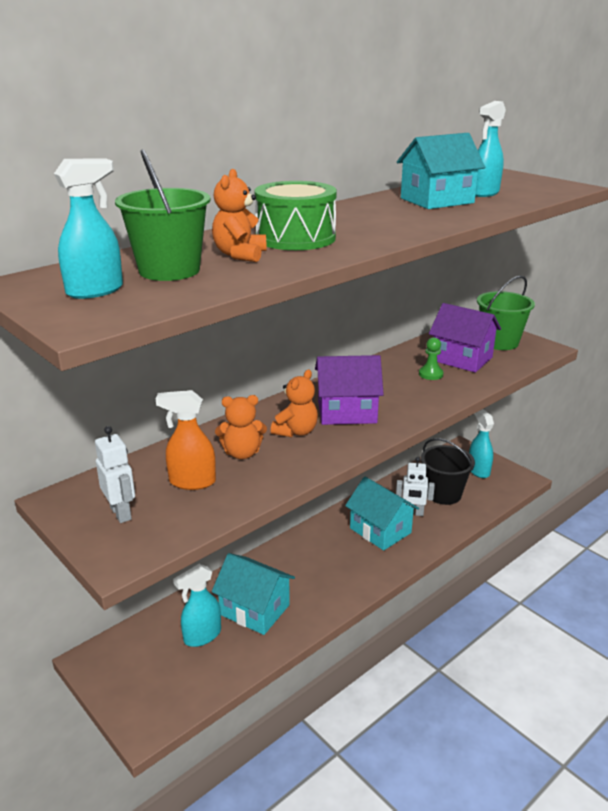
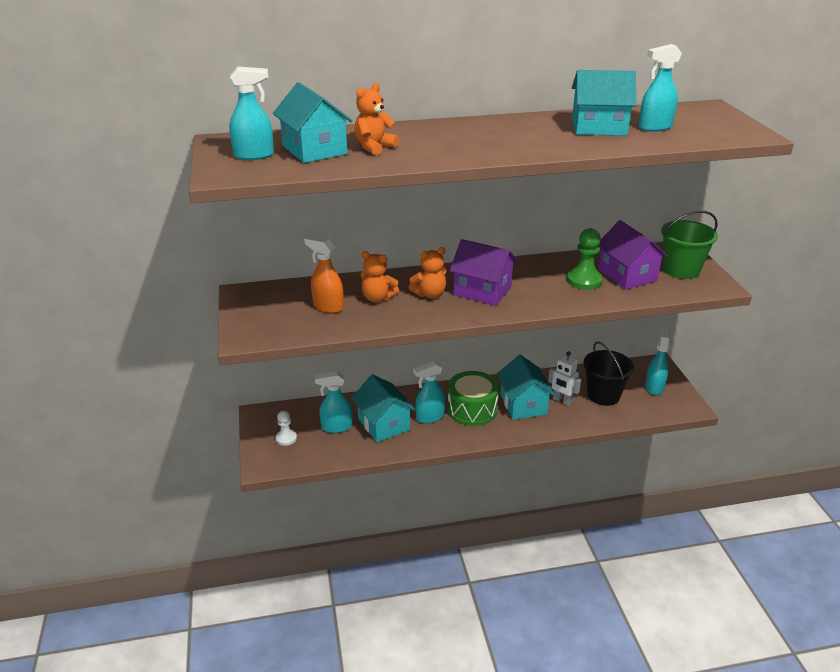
camera: 30 degrees right, 5 degrees up
white robot [95,426,135,523] -> none
green bucket [115,149,211,281] -> turquoise house [273,82,353,163]
green drum [254,181,337,250] -> green drum moved to [448,371,499,426]
green pawn [419,337,444,380] -> green pawn [567,228,603,290], size x1.58
none -> white pawn [276,410,297,446]
none -> turquoise spray bottle [413,361,446,423]

